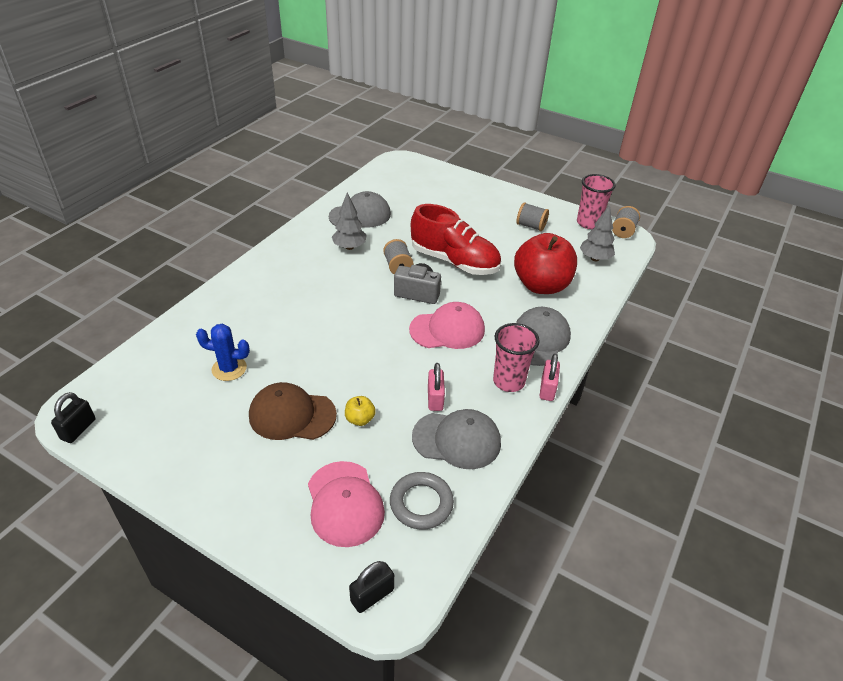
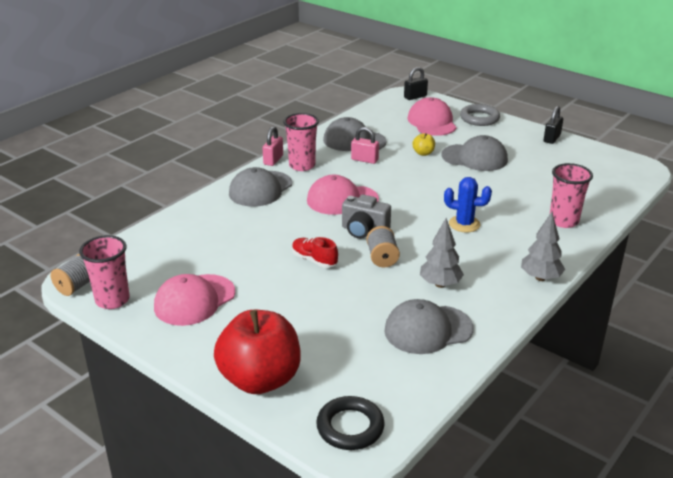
camera: 170 degrees left, 10 degrees down
black padlock [51,392,96,443] -> black padlock moved to [544,106,563,144]
blue cactus [196,324,250,381] -> blue cactus moved to [444,177,492,233]
brown cap [249,382,337,440] -> grey cap [441,135,508,171]
grey ring [390,472,454,530] -> grey ring moved to [460,104,500,126]
red shoe [411,204,501,275] -> red shoe [292,237,338,268], size x0.47
pink padlock [428,363,445,411] -> pink padlock turned 75 degrees counterclockwise [351,127,379,164]
red apple [514,233,577,294] -> red apple moved to [214,310,301,394]
grey spool [516,202,549,231] -> pink cap [154,274,235,326]
grey tree [580,205,615,261] -> grey tree moved to [521,212,565,281]
none -> black ring [316,396,385,450]
none -> pink cup [550,163,593,228]

